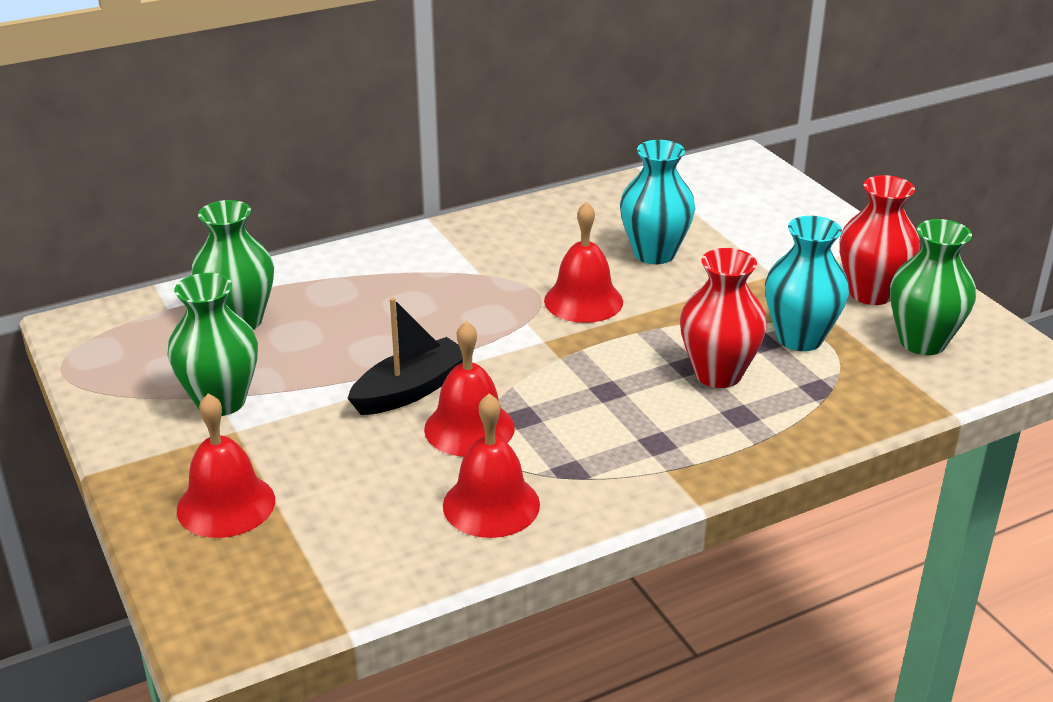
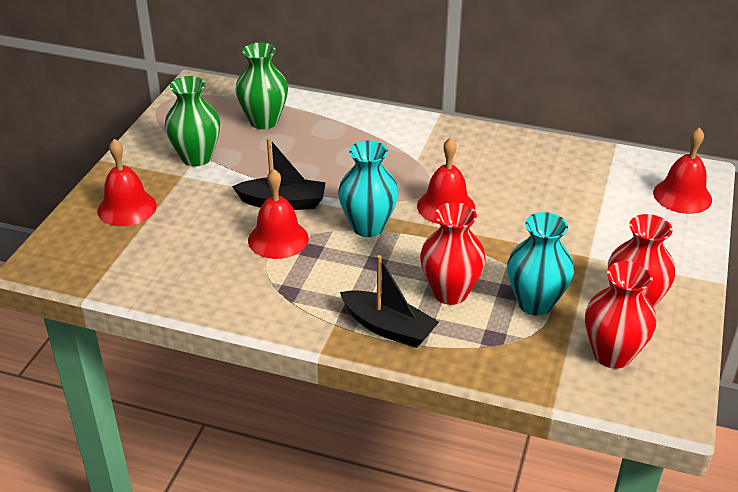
camera: 45 degrees right, 5 degrees up
red bell [443,393,540,538] -> red bell moved to [653,127,712,214]
turquoise vase [620,140,695,264] -> turquoise vase moved to [338,141,399,237]
green vase [890,219,976,355] -> red vase [585,261,656,369]
none -> black boat [340,255,439,348]

